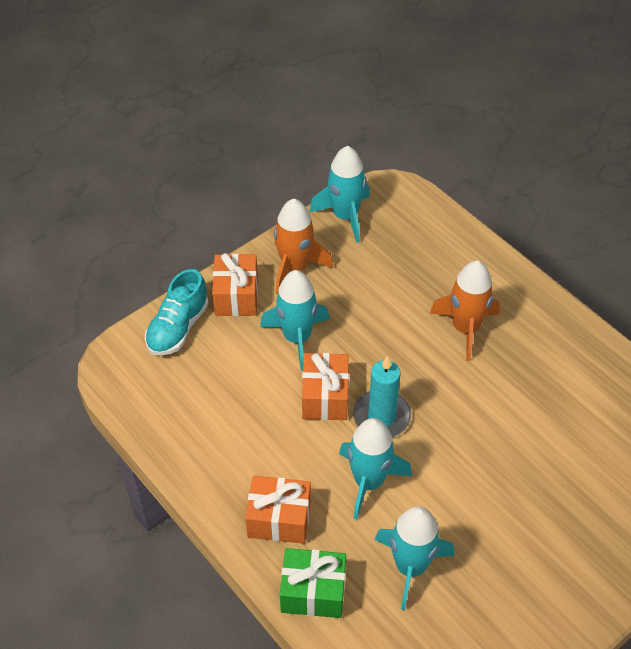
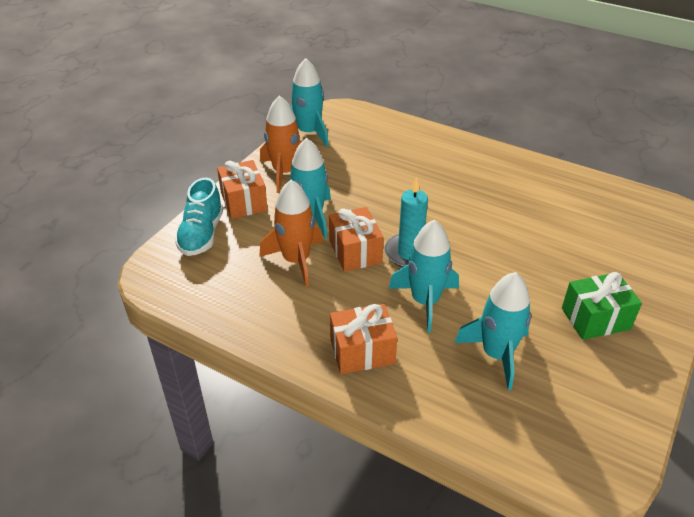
camera: 20 degrees left, 10 degrees down
green gift [280,548,346,618] -> green gift moved to [562,272,642,340]
orange rocket [430,261,500,361] -> orange rocket moved to [259,180,323,287]

